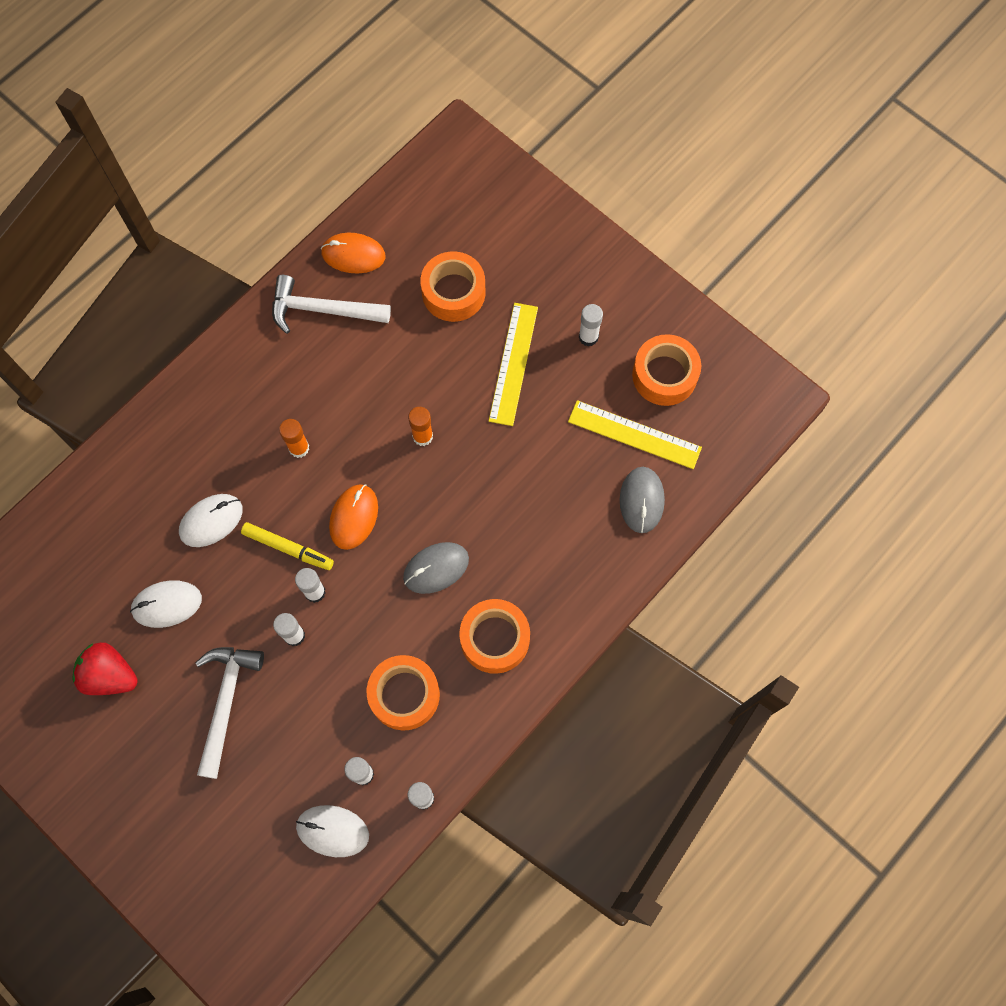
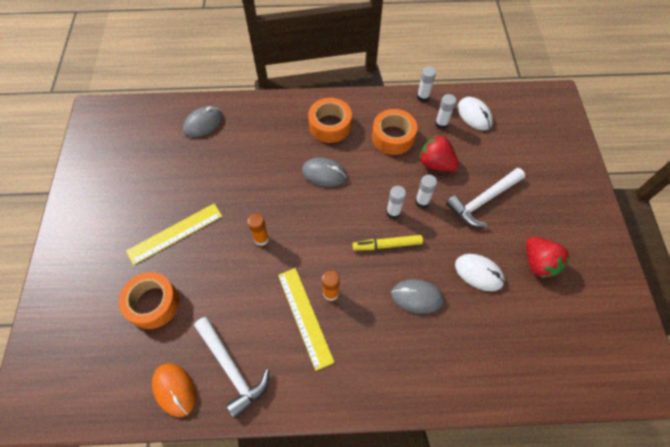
camera: 135 degrees left, 10 degrees down
white mouse [179,494,243,547] -> grey mouse [391,279,444,314]
yellow marker [241,522,334,570] -> yellow marker turned 75 degrees counterclockwise [352,235,423,251]
orange mouse [329,484,378,550] -> none
yellow ruler [568,400,702,469] -> yellow ruler moved to [278,268,335,371]
white glue stick [579,304,603,347] -> none
orange tape [632,334,701,406] -> none
none -> red strawberry [419,135,459,171]

